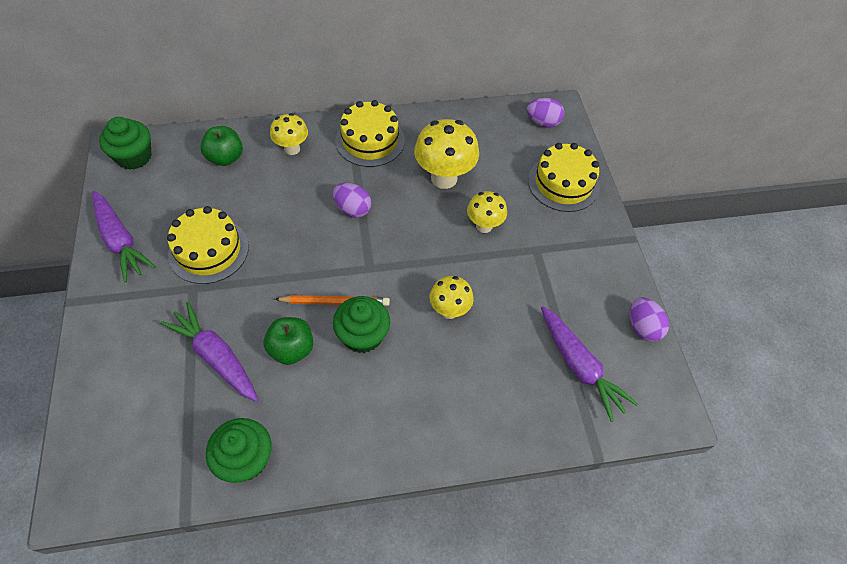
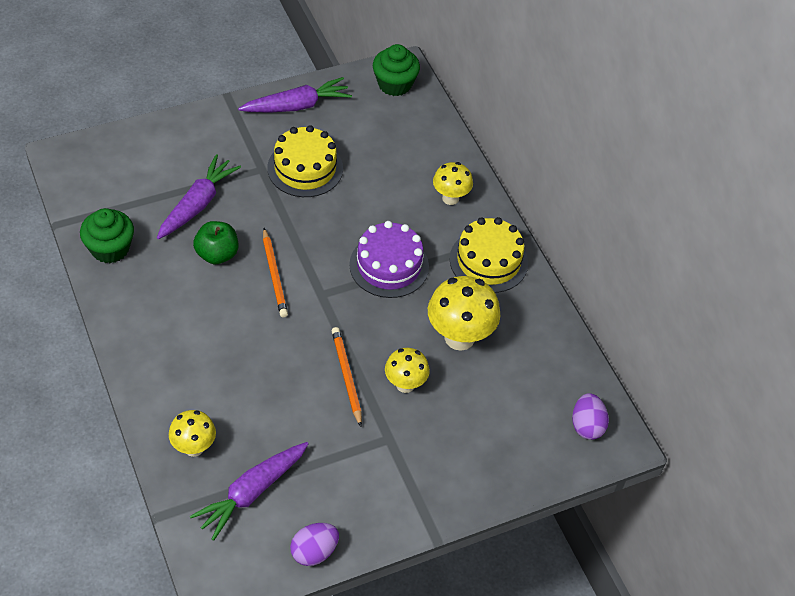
camera: 75 degrees right, 5 degrees down
purple carrot [93,191,156,282] -> purple carrot turned 150 degrees counterclockwise [238,77,352,112]
green apple [200,126,243,166] -> none
purple egg [333,183,372,218] -> purple cake [349,221,429,298]
green cupcake [333,296,390,353] -> none
yellow mushroom [430,276,474,319] -> yellow mushroom moved to [169,410,216,457]
yellow cake [528,143,600,212] -> none
none -> orange pencil [332,327,362,427]

